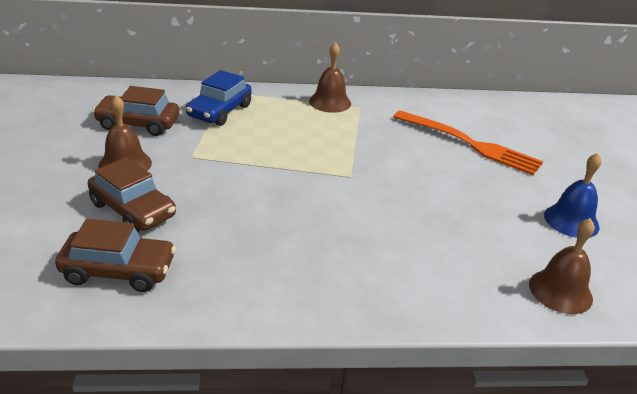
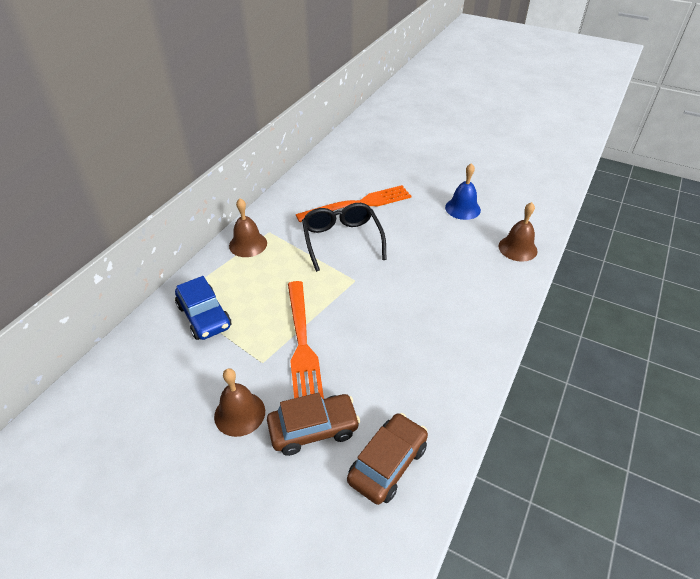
camera: 55 degrees left, 10 degrees up
brown car [92,86,179,136] -> none
none -> orange fork [288,281,324,399]
none -> black glasses [302,203,386,272]

